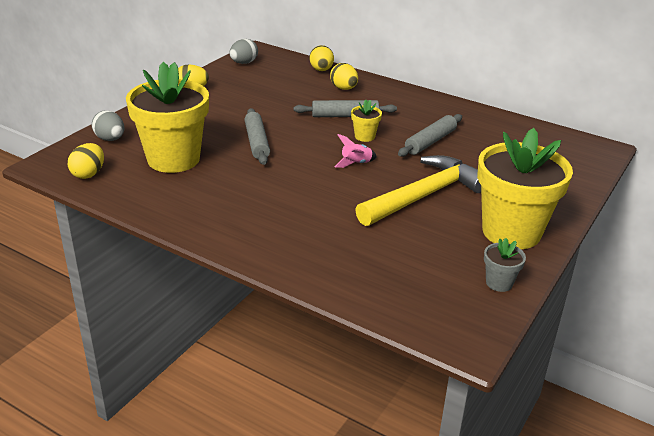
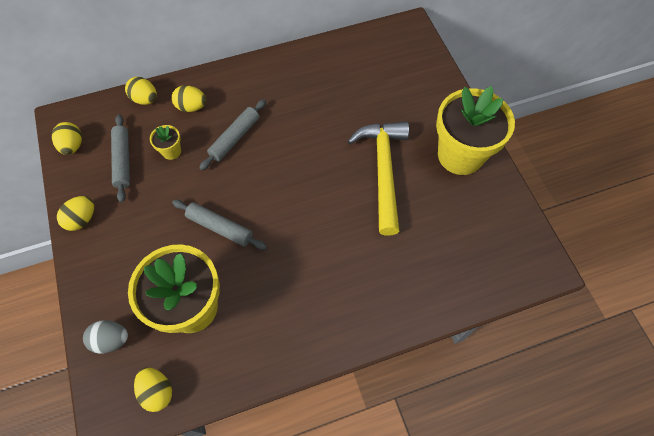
camera: 50 degrees left, 30 degrees up
grey egg [230,39,258,64] -> yellow egg [52,122,82,155]
pink rocket [334,134,377,168] -> none
yellow flower pot [351,99,382,142] -> yellow flower pot moved to [150,125,181,160]
grey rolling pin [398,114,462,157] -> grey rolling pin moved to [111,114,130,202]
grey flower pot [484,238,526,292] -> none

